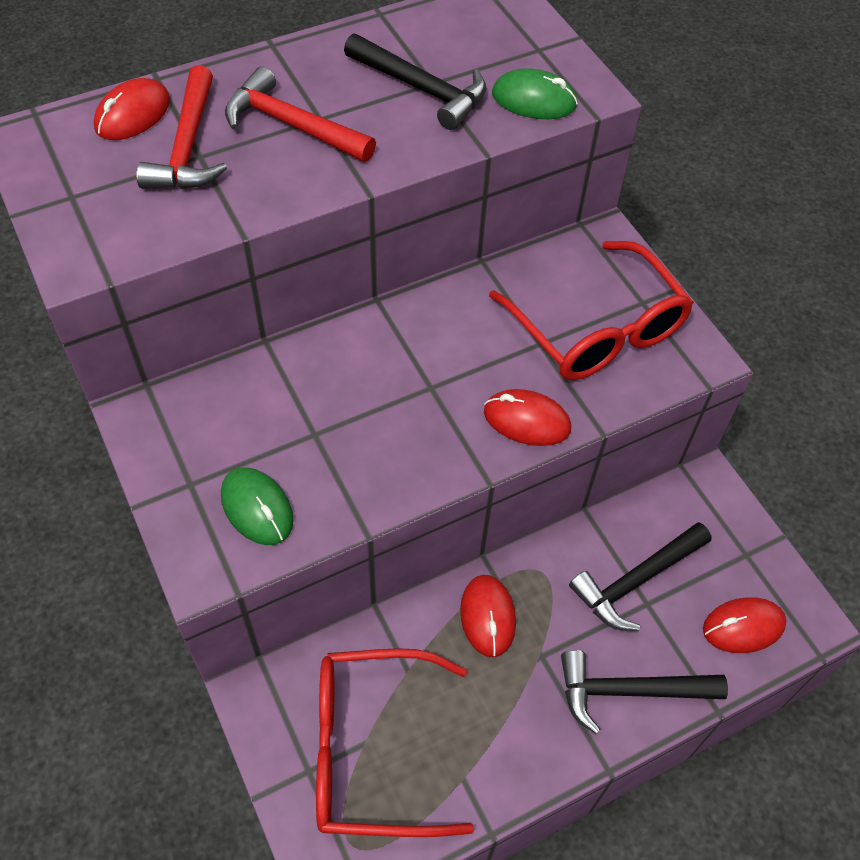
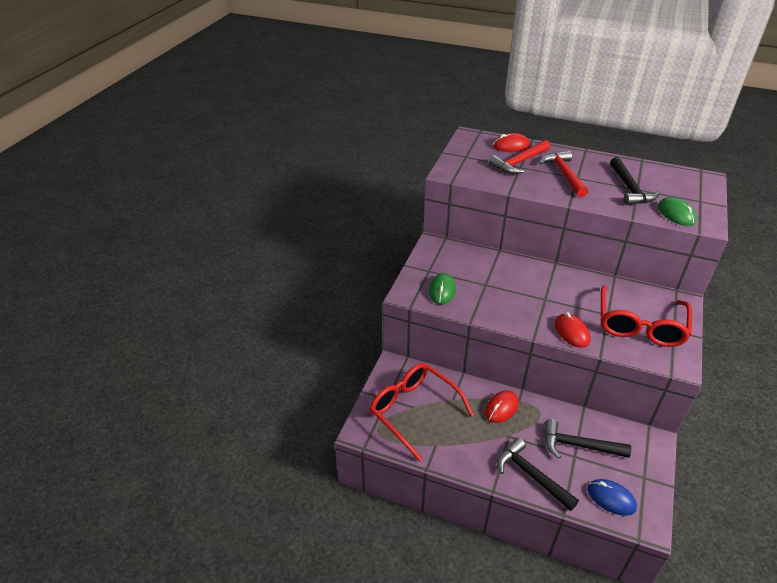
camera: 50 degrees right, 15 degrees down
red mouse [703,597,787,653] -> blue mouse [587,479,637,516]

